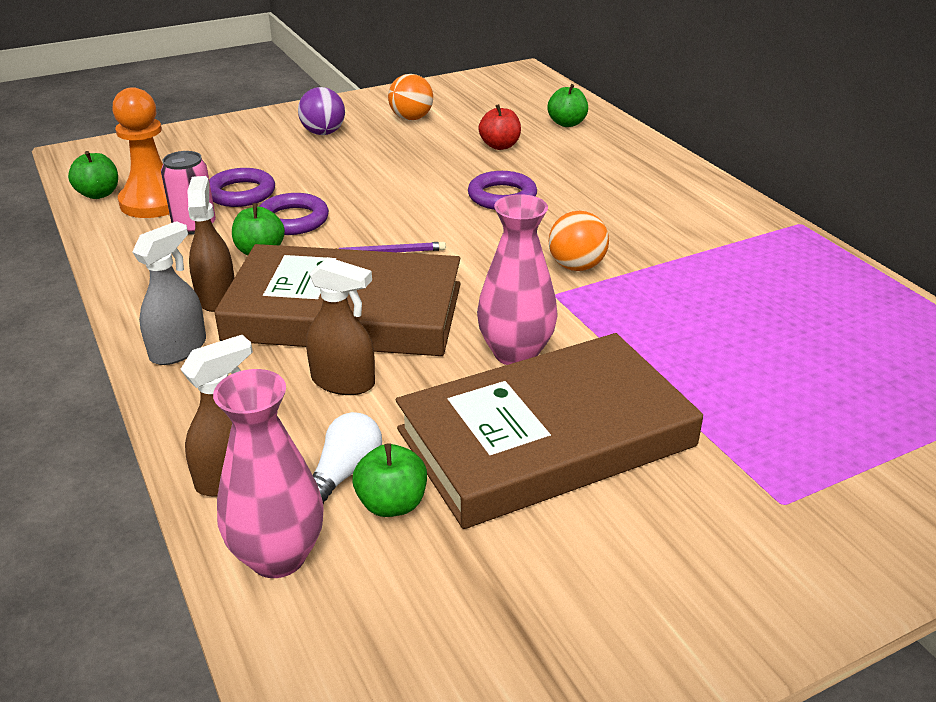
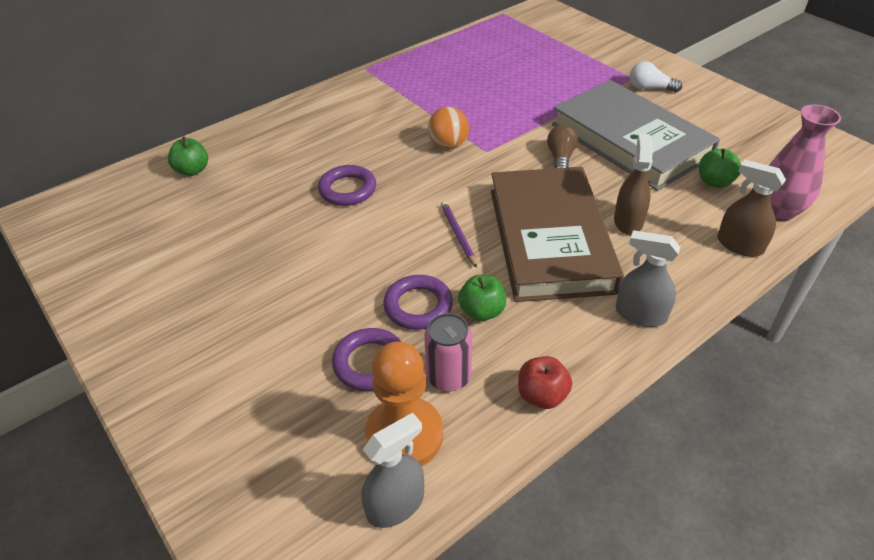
camera: 100 degrees left, 10 degrees up
green apple [68,151,118,199] -> grey spray bottle [361,413,424,528]
brown spray bottle [187,176,234,312] -> none
purple ball [298,87,345,135] -> none
white light bulb [313,412,382,505] -> white light bulb moved to [630,61,682,92]
orange ball [388,74,433,120] -> none
brown book [396,333,703,529] -> grey book [552,80,720,191]
pink vase [477,194,558,365] -> brown light bulb [547,125,578,168]
red apple [478,104,521,150] -> red apple moved to [518,356,572,409]

